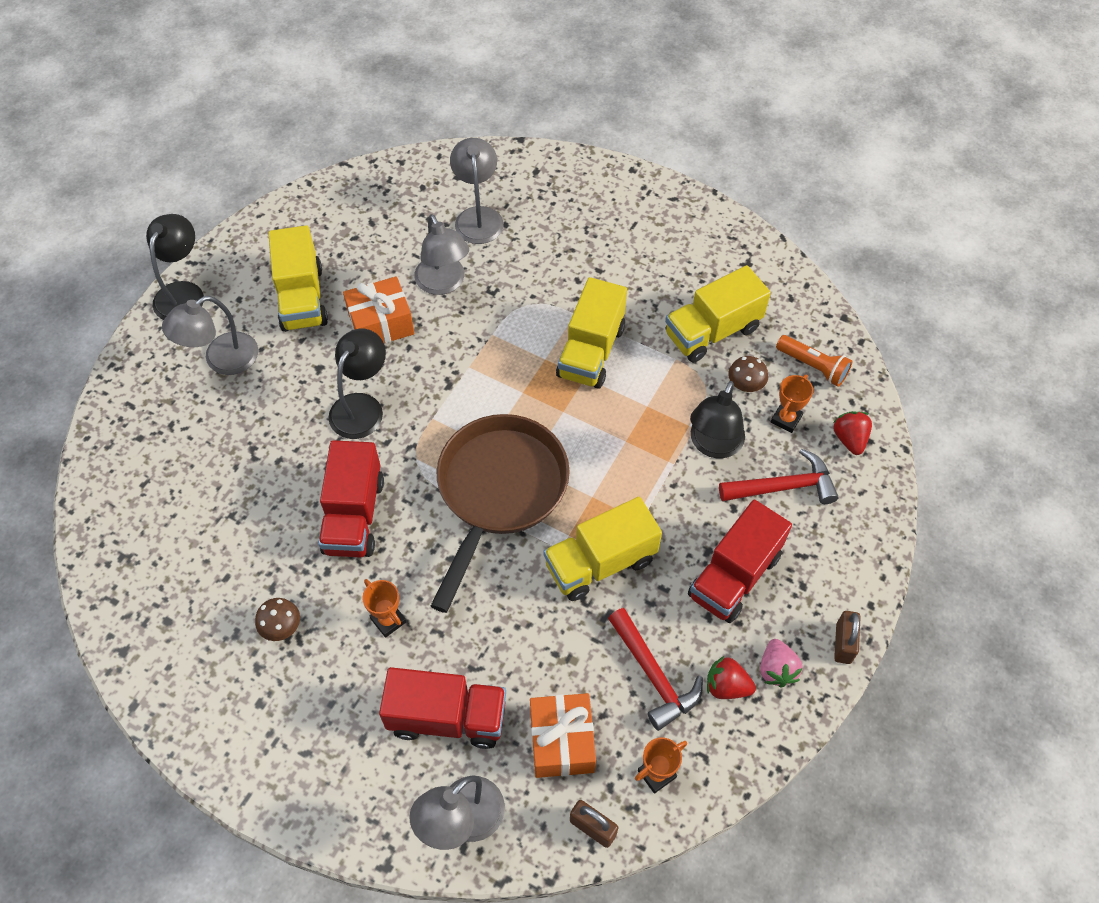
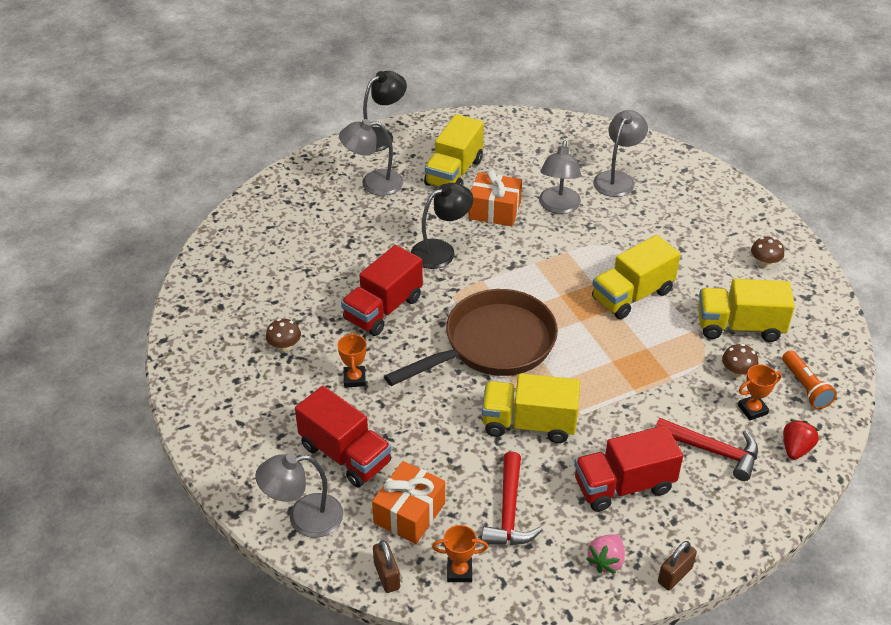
camera: 35 degrees right, 15 degrees down
black lamp [690,381,745,458] -> none
red strawberry [707,656,756,699] -> none
none -> brown mushroom [751,237,784,268]

